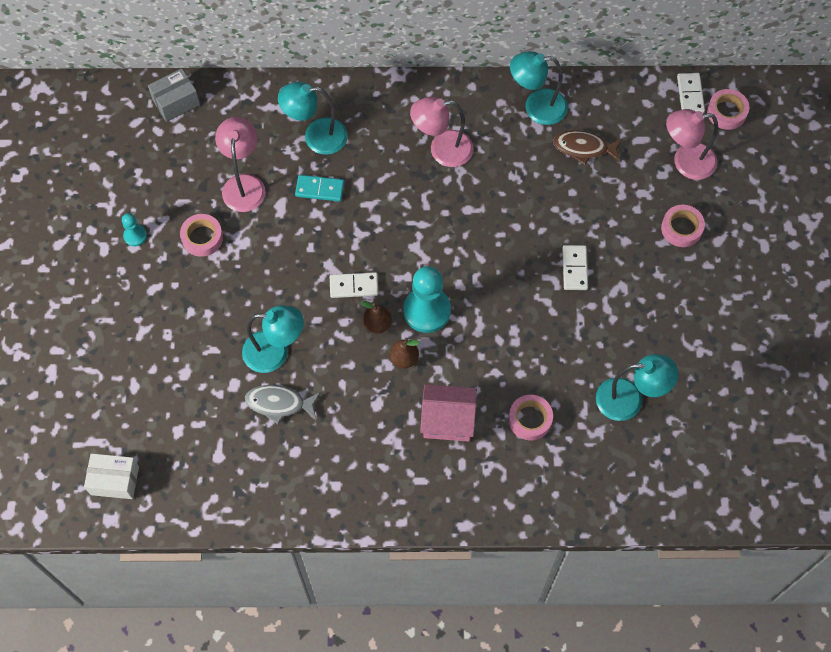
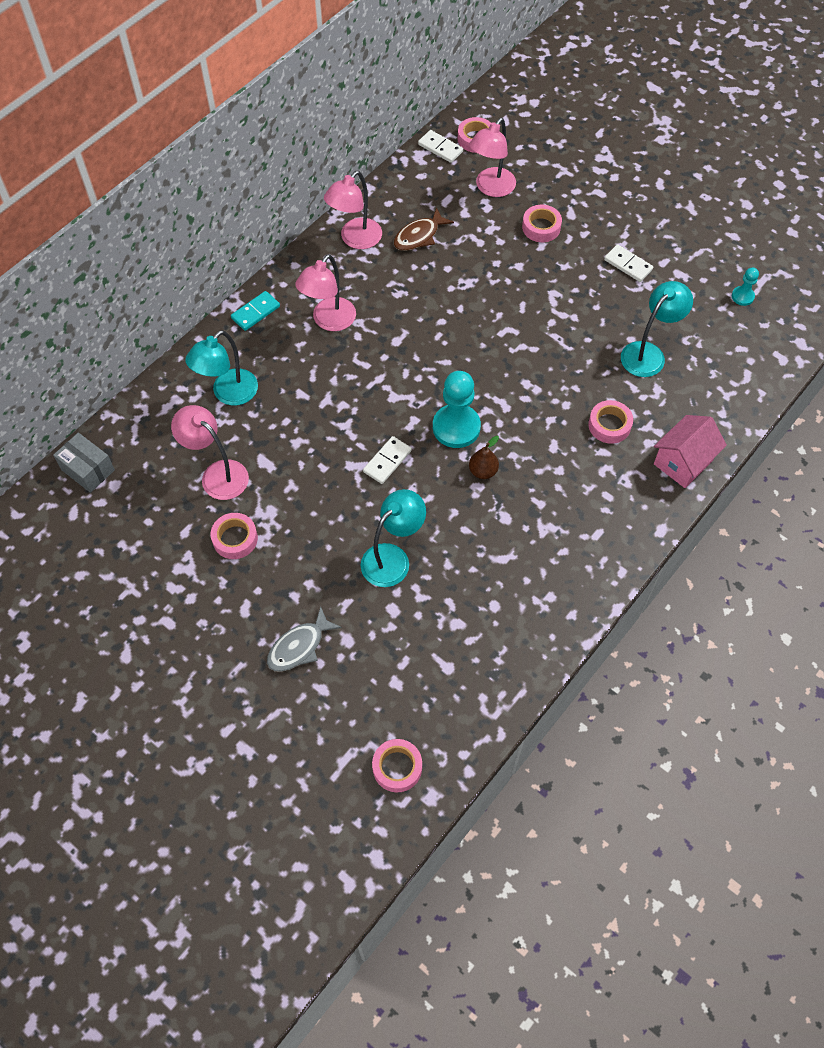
camera: 50 degrees left, 5 degrees down
white box [84,454,139,499] -> pink tape [372,739,422,792]
turquoise pawn [122,213,147,246] -> turquoise pawn moved to [732,267,759,306]
grey box [148,68,200,122] -> grey box turned 60 degrees counterclockwise [53,432,115,493]
grey fish [245,385,321,424] -> grey fish moved to [267,606,342,672]
turquoise domino [295,175,344,202] -> turquoise domino moved to [231,291,280,331]
brown pear [361,301,392,333] -> none
pink house [420,384,477,442] -> pink house moved to [654,415,727,488]
turquoise lamp [510,51,568,125] -> pink lamp [324,171,382,249]
white domino [562,245,588,290] -> white domino moved to [604,244,653,282]

